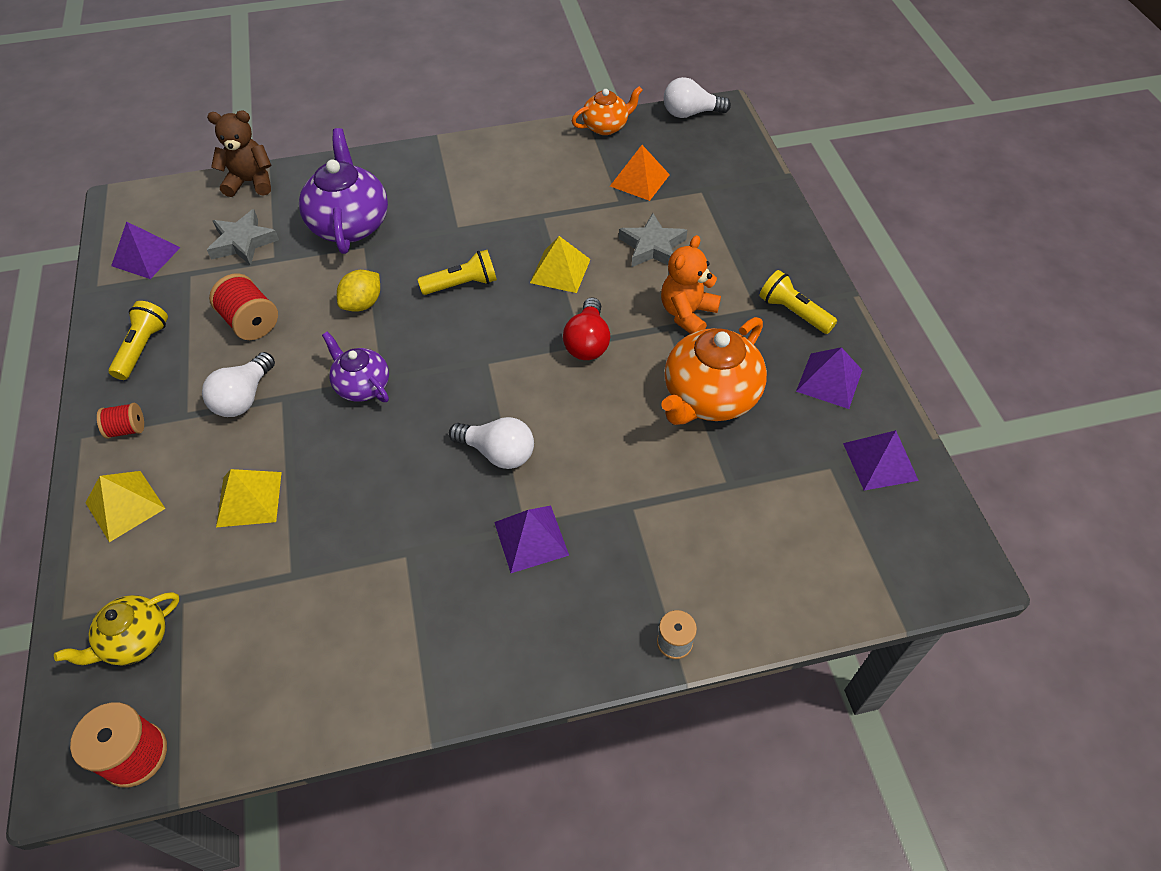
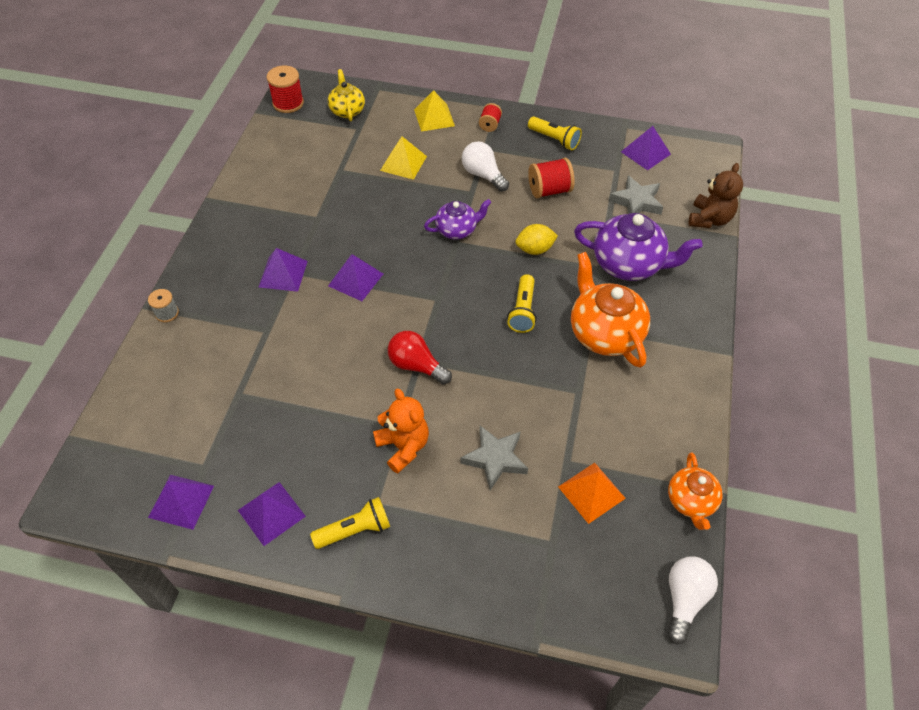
camera: 115 degrees right, 0 degrees up
yellow lemon [337,270,380,312] -> yellow lemon turned 75 degrees counterclockwise [515,224,558,255]
white light bulb [449,417,534,469] -> purple pyramid [328,254,383,301]
yellow pyramid [530,236,591,293] -> none
orange teapot [661,317,767,425] -> orange teapot moved to [571,252,650,368]

